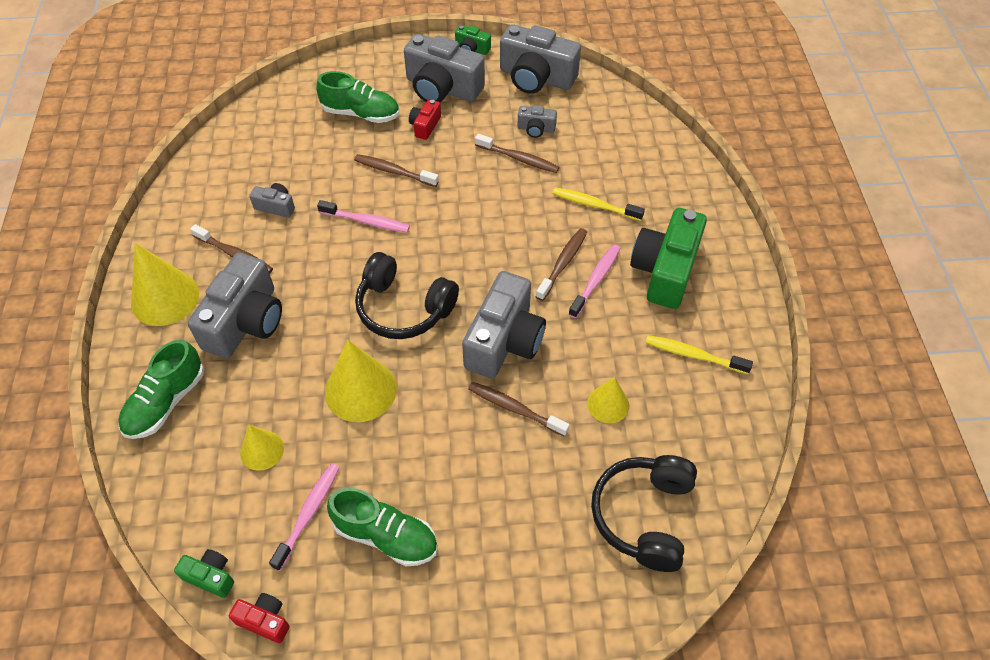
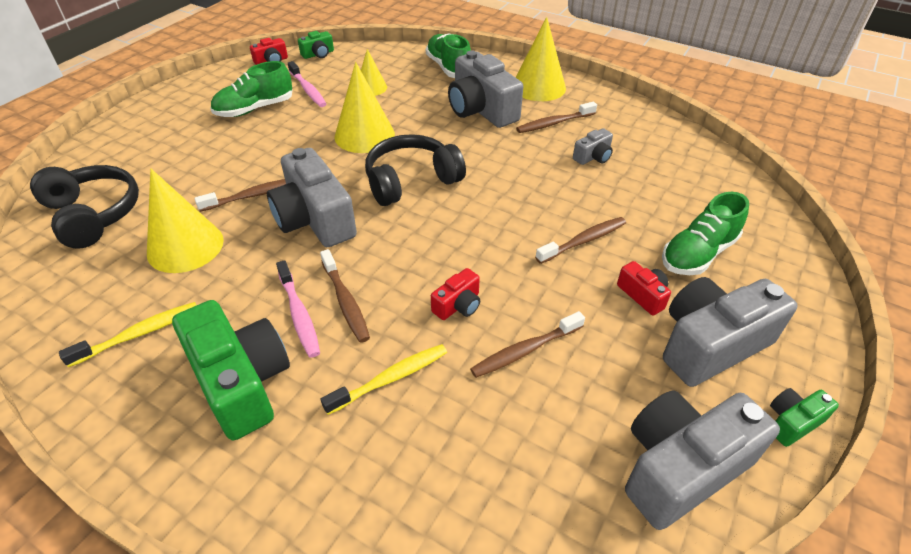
camera: 125 degrees right, 10 degrees down
pink toothbrush [317,200,410,233] -> none
grey camera [518,105,557,138] -> none
yellow cone [587,377,629,423] -> yellow cone [147,169,224,273], size x1.72
none -> red camera [431,268,480,320]

